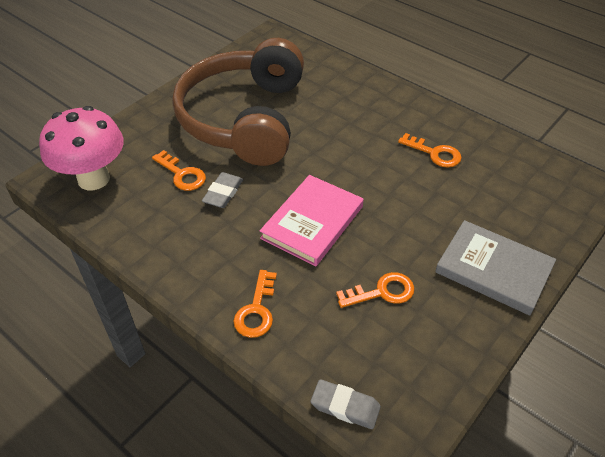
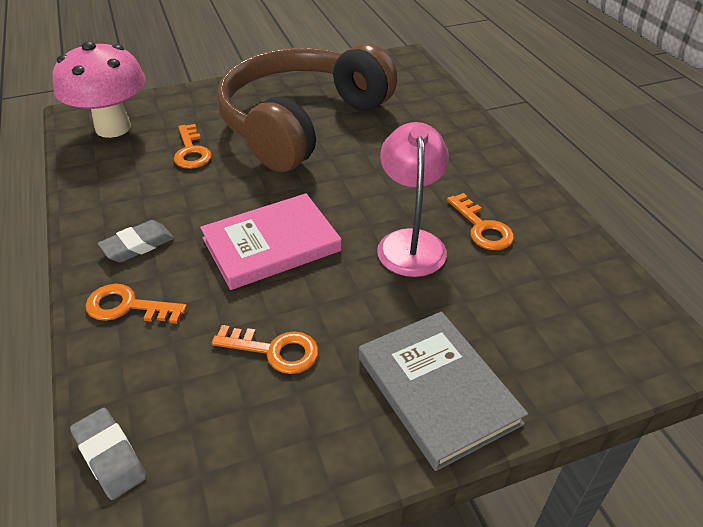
camera: 30 degrees right, 5 degrees down
grey eraser [202,172,243,208] -> grey eraser moved to [98,220,174,262]
orange key [233,270,277,338] -> orange key turned 60 degrees clockwise [86,284,187,324]
none -> pink lamp [377,122,449,277]

